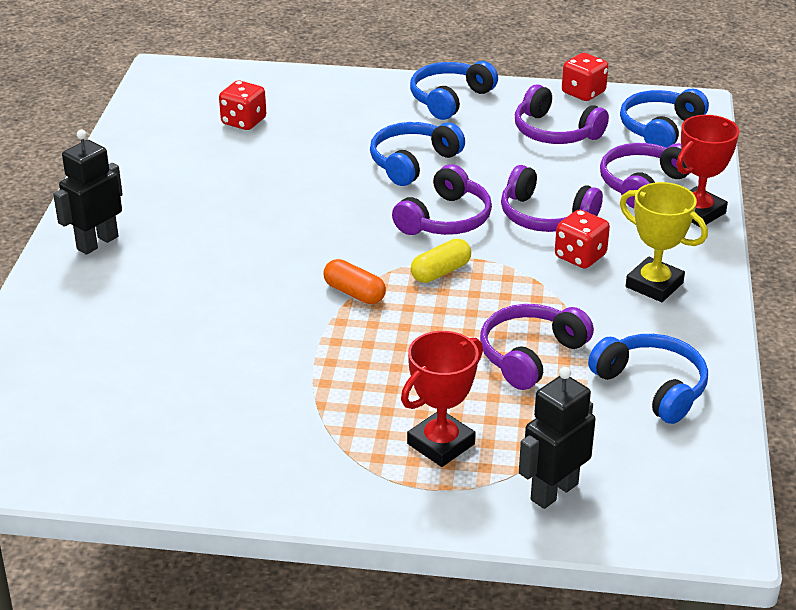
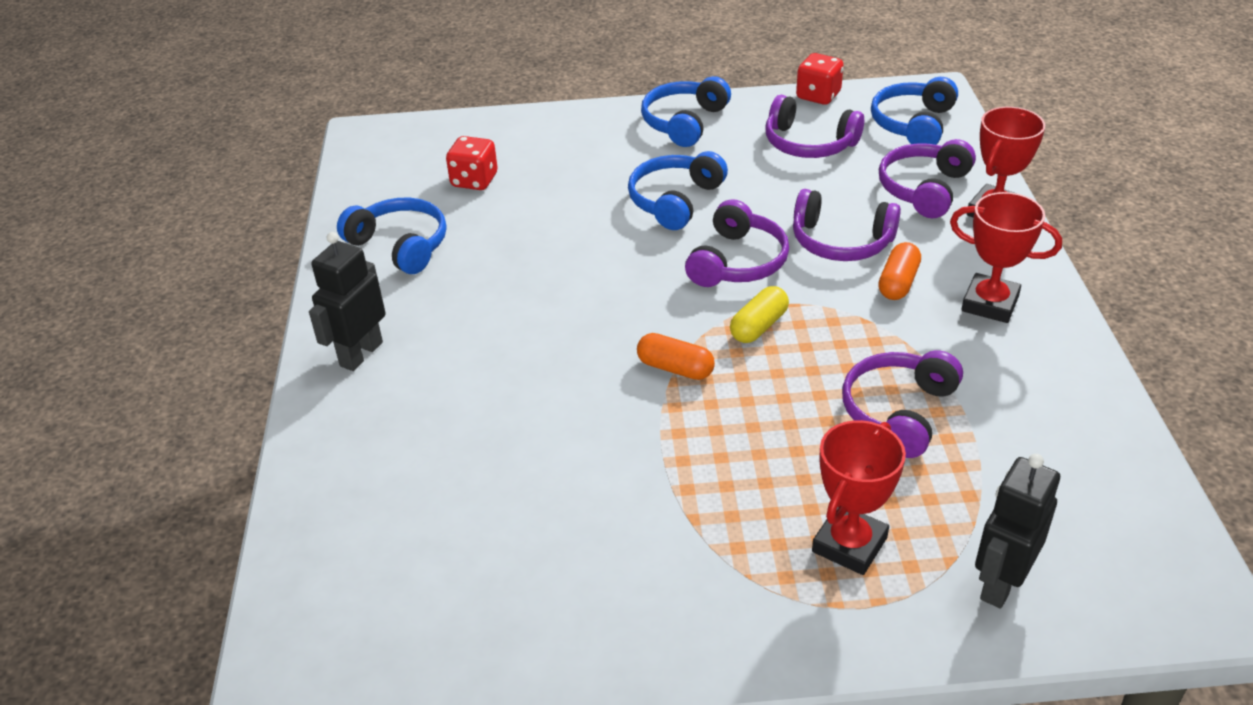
camera: 10 degrees left, 5 degrees up
red dice [555,210,610,268] -> orange capsule [878,242,921,300]
blue headphones [588,334,708,424] -> blue headphones moved to [337,197,446,274]
yellow trophy [620,182,708,302] -> red trophy [950,192,1062,323]

